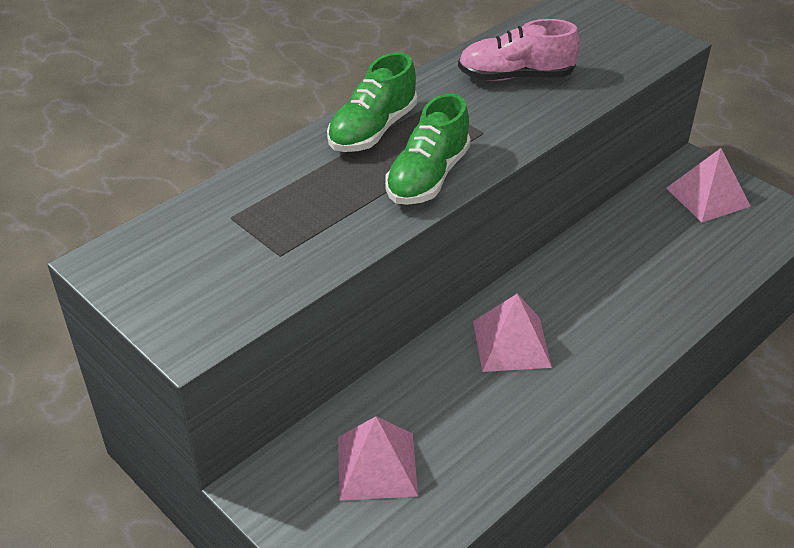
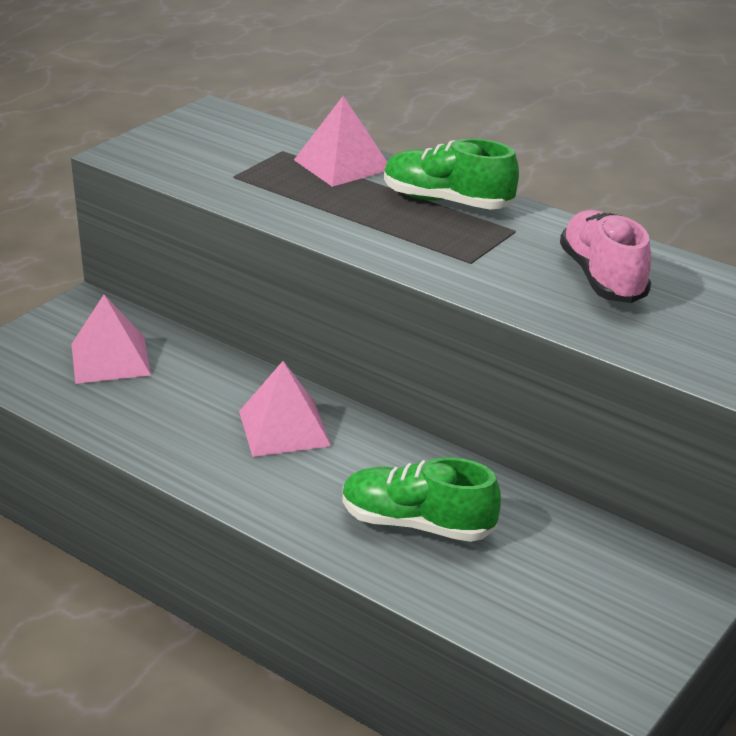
camera: 80 degrees right, 10 degrees down
green shoe [385,94,471,205] -> green shoe moved to [343,457,501,542]
pink pyramid [666,148,751,222] -> pink pyramid moved to [294,96,387,187]

